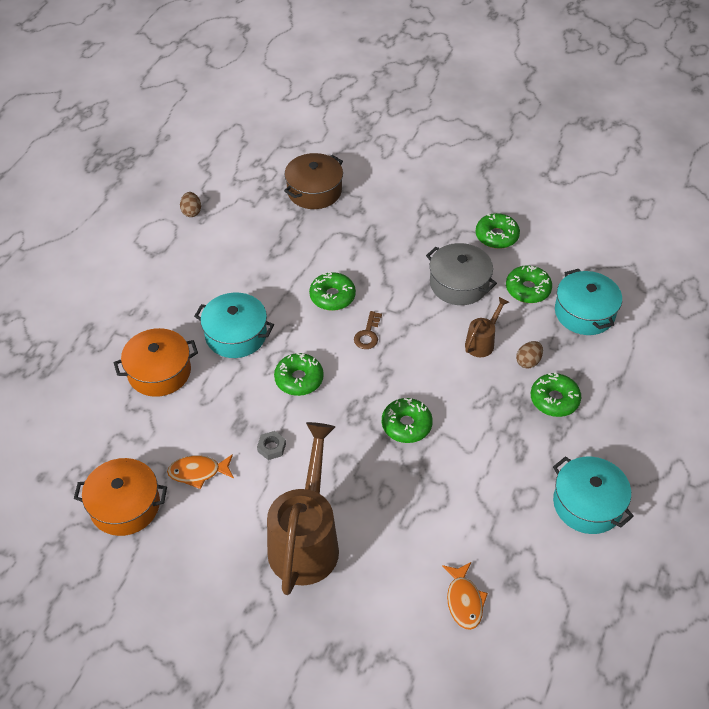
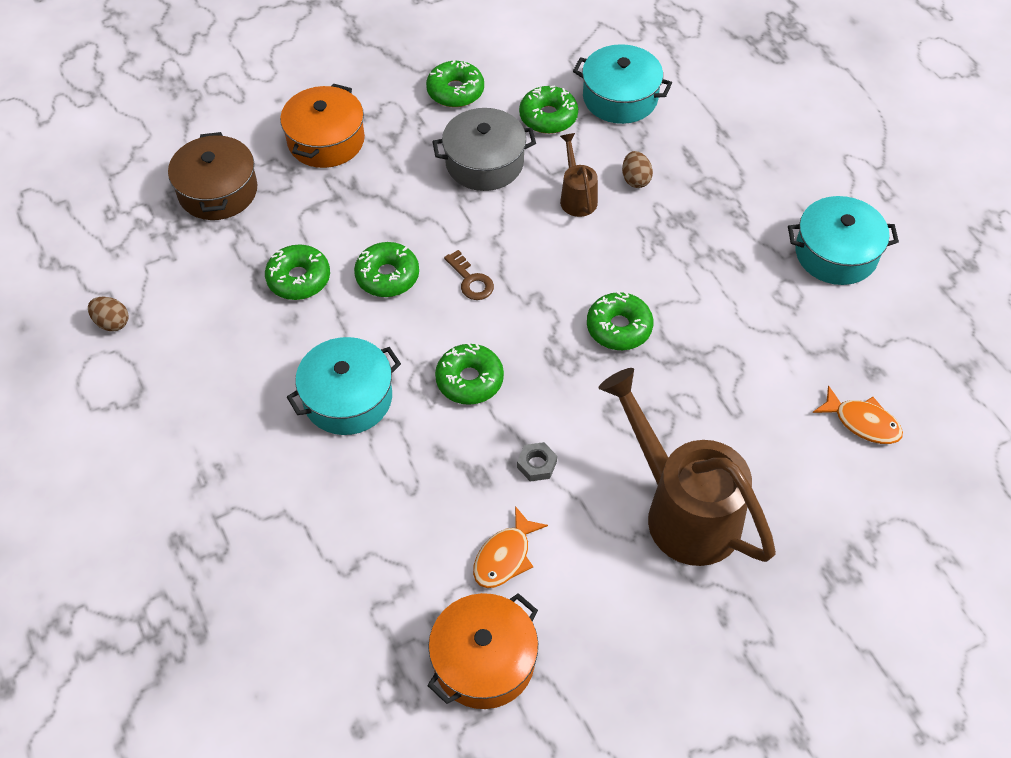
camera: 50 degrees left, 5 degrees up
orange pot [114,328,198,397] -> orange pot moved to [280,83,365,168]
green donut [531,373,581,417] -> green donut moved to [265,244,330,300]

